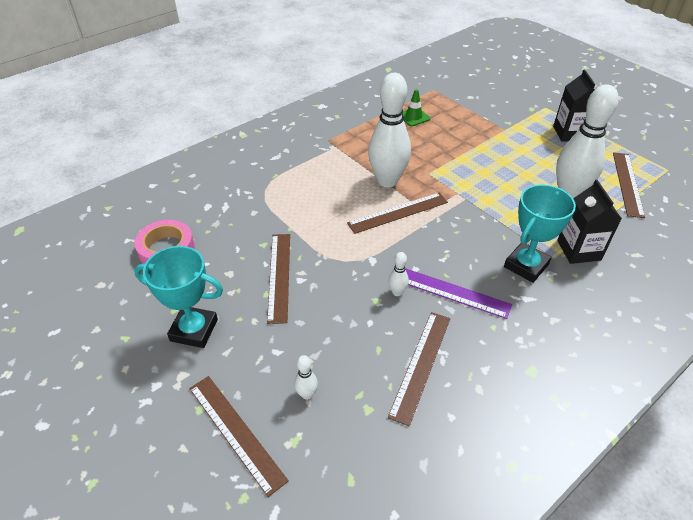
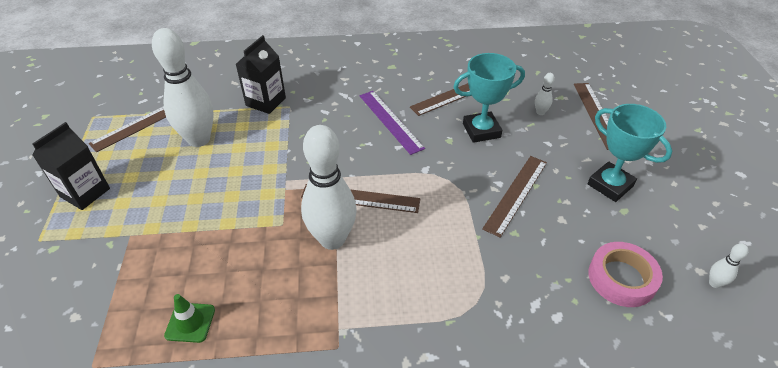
camera: 145 degrees left, 0 degrees up
white bowling pin [388,252,409,296] -> white bowling pin moved to [709,243,749,288]
turquoise trophy [504,184,576,283] -> turquoise trophy moved to [453,53,525,143]

